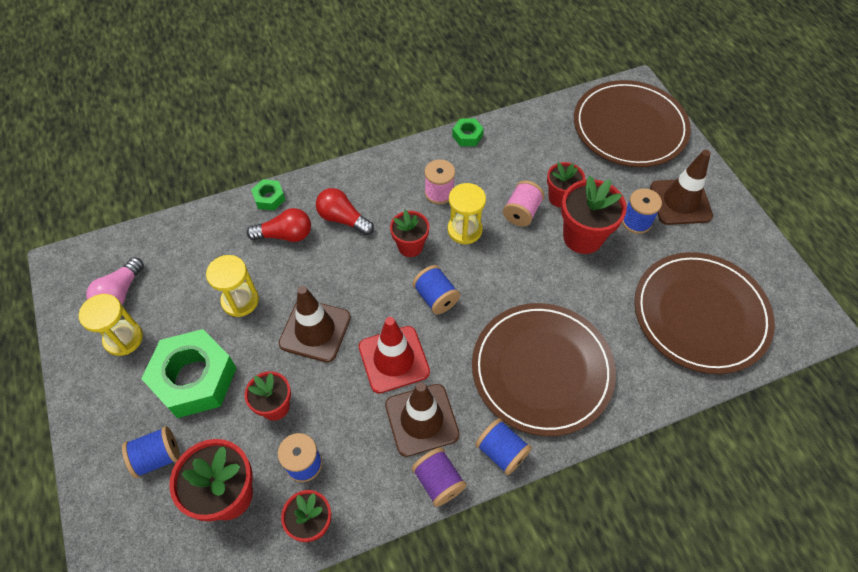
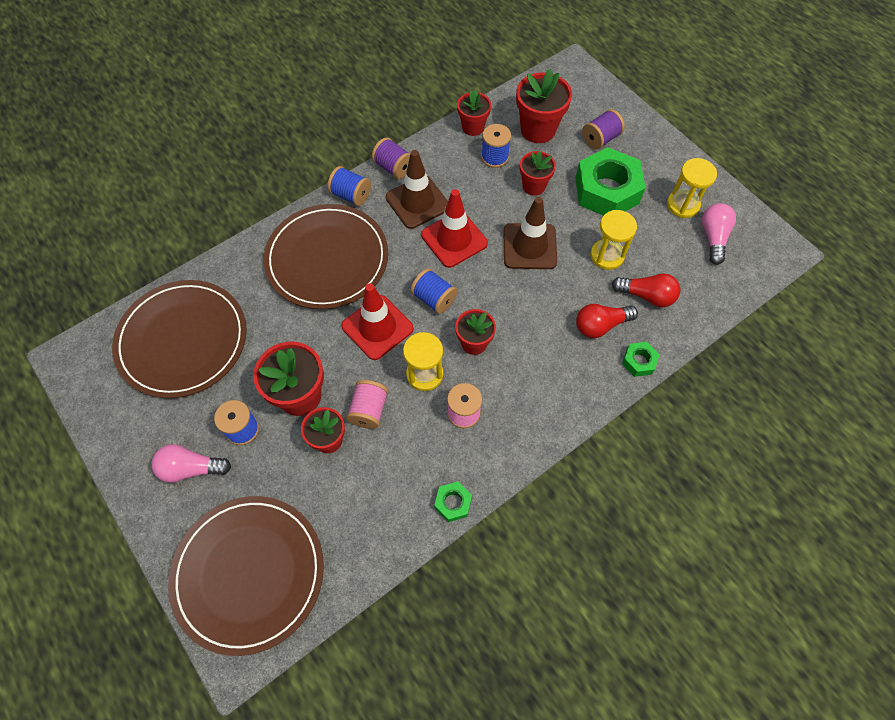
camera: 165 degrees right, 5 degrees up
blue spool [122,426,180,478] -> purple spool [582,109,625,150]
red light bulb [316,188,374,235] -> red light bulb moved to [612,273,680,307]
brown traffic cone [650,150,713,225] -> pink light bulb [151,444,231,483]
none -> red traffic cone [341,283,414,360]

